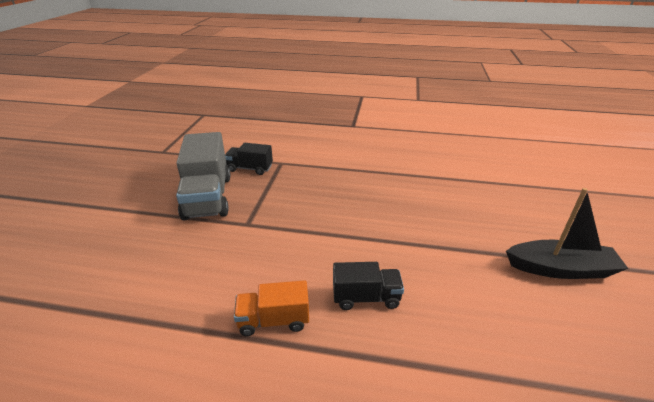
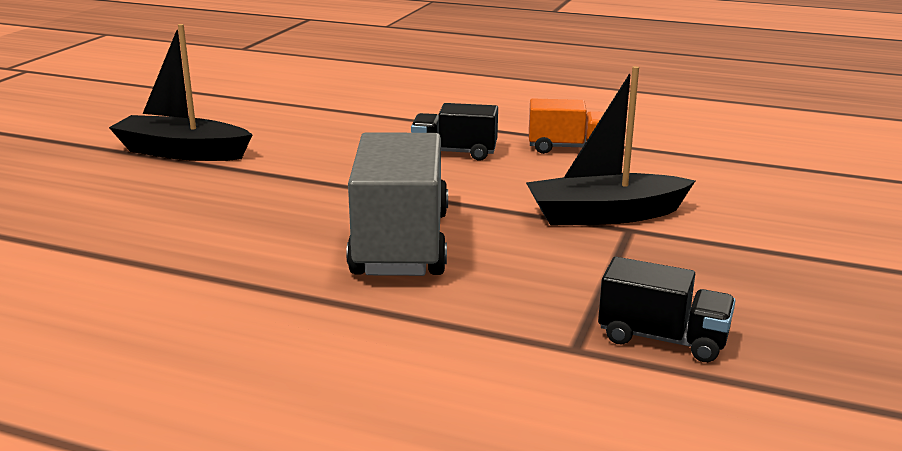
camera: 170 degrees left, 10 degrees down
grey truck [176,132,230,220] -> grey truck moved to [346,132,448,276]
none -> black boat [526,66,695,226]

